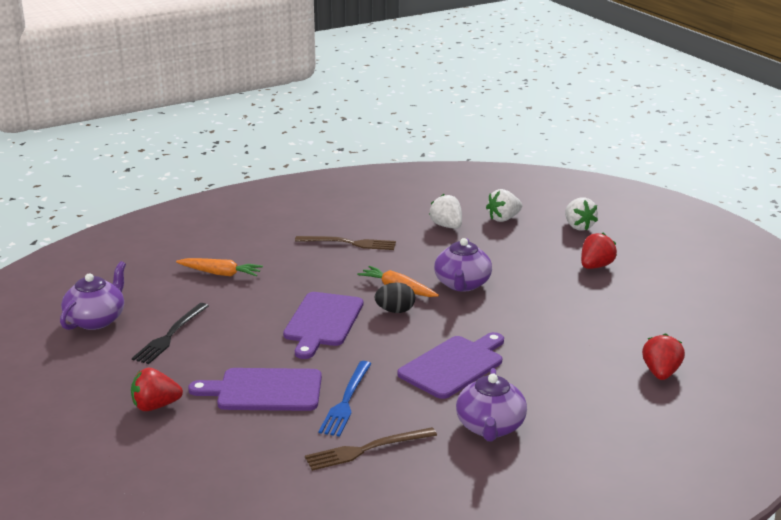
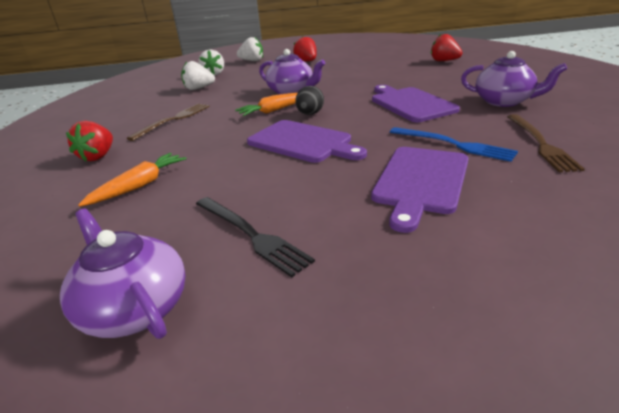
camera: 65 degrees left, 5 degrees up
red strawberry [131,368,183,411] -> red strawberry moved to [66,121,113,161]

